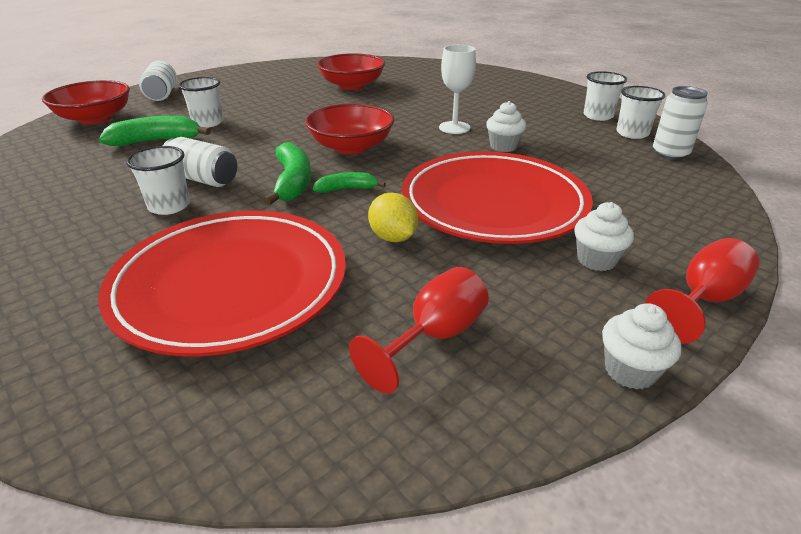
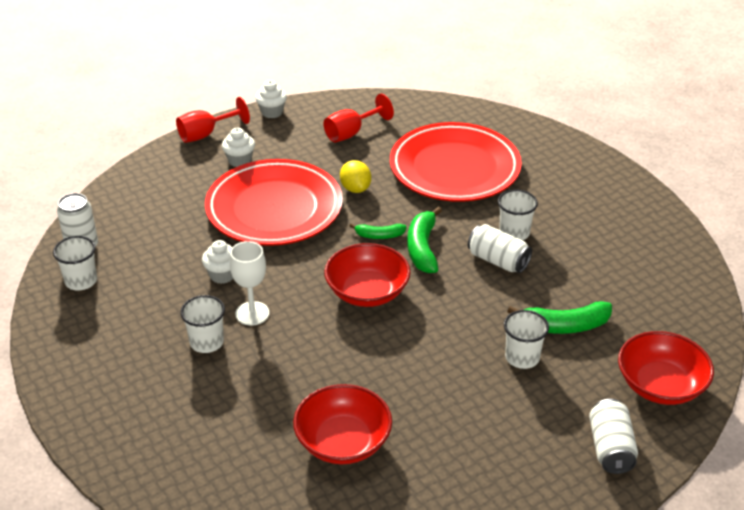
camera: 170 degrees left, 5 degrees up
white cup [584,71,627,121] -> white cup moved to [180,295,225,353]

